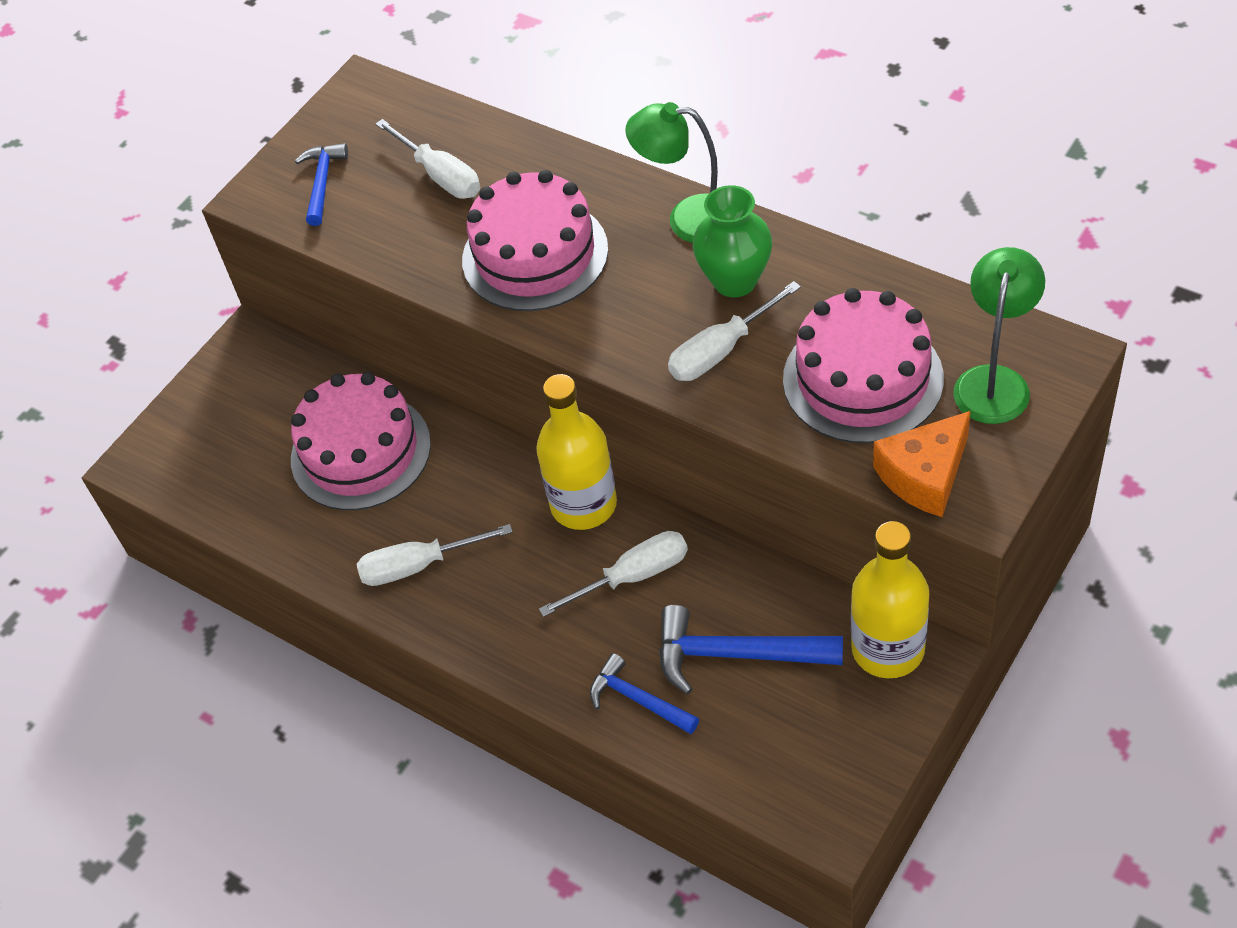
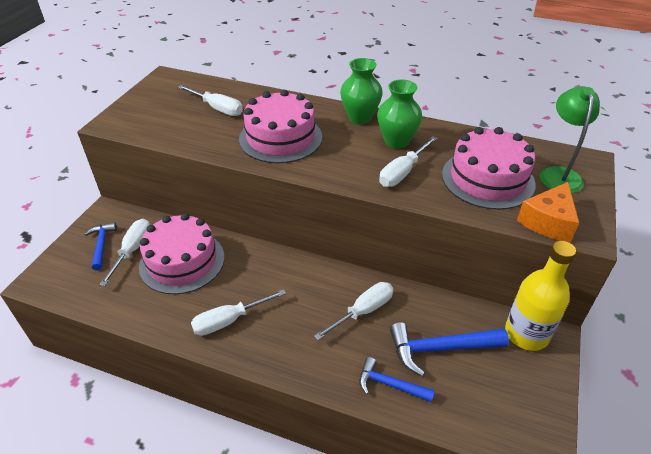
camera: 20 degrees left, 10 degrees down
blue hammer [295,143,348,226] -> blue hammer moved to [84,222,117,271]
yellow bottle [536,374,617,530] -> none
green lamp [626,102,718,243] -> green vase [340,58,383,124]
none -> white screwdriver [99,219,150,286]

